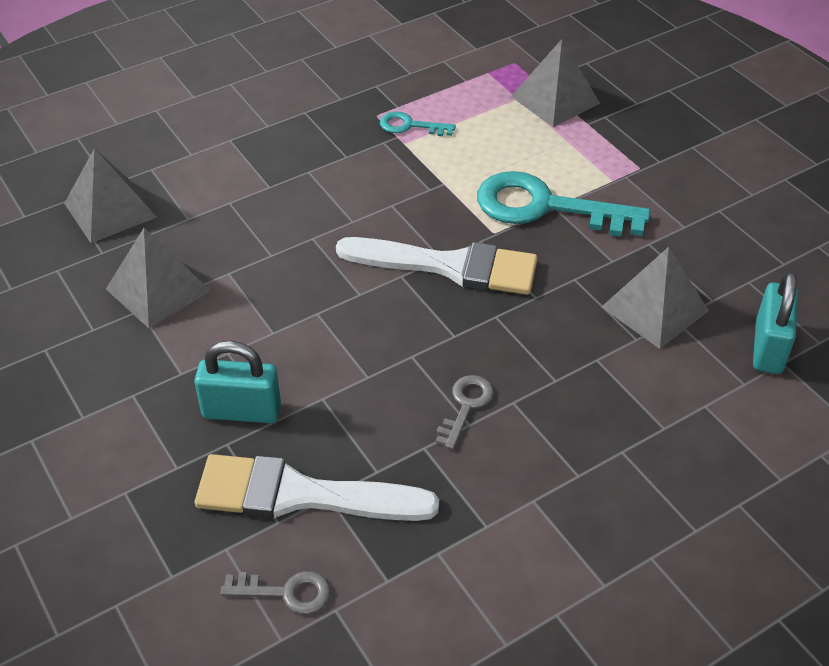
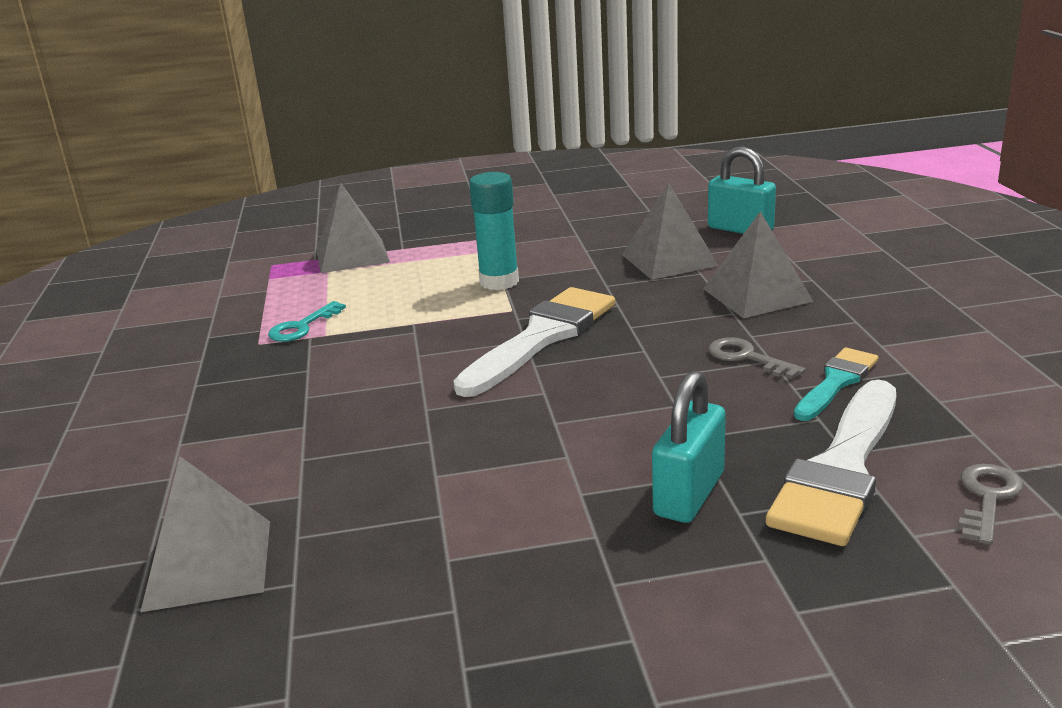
camera: 65 degrees left, 20 degrees down
grey pyramid [106,228,211,328] -> grey pyramid moved to [703,211,814,318]
turquoise key [477,171,651,237] -> turquoise glue stick [469,172,519,290]
none -> turquoise brush [794,348,879,421]

